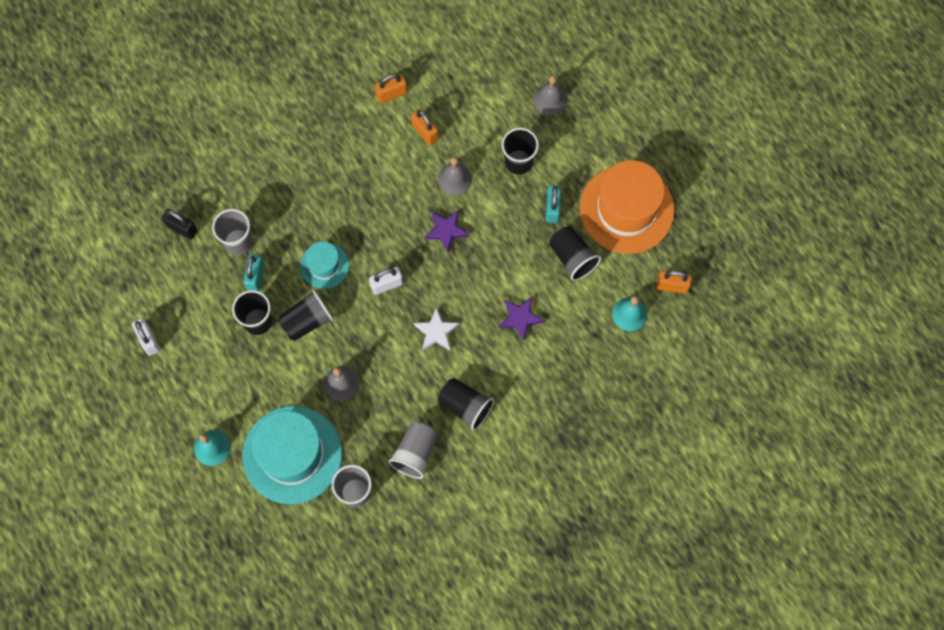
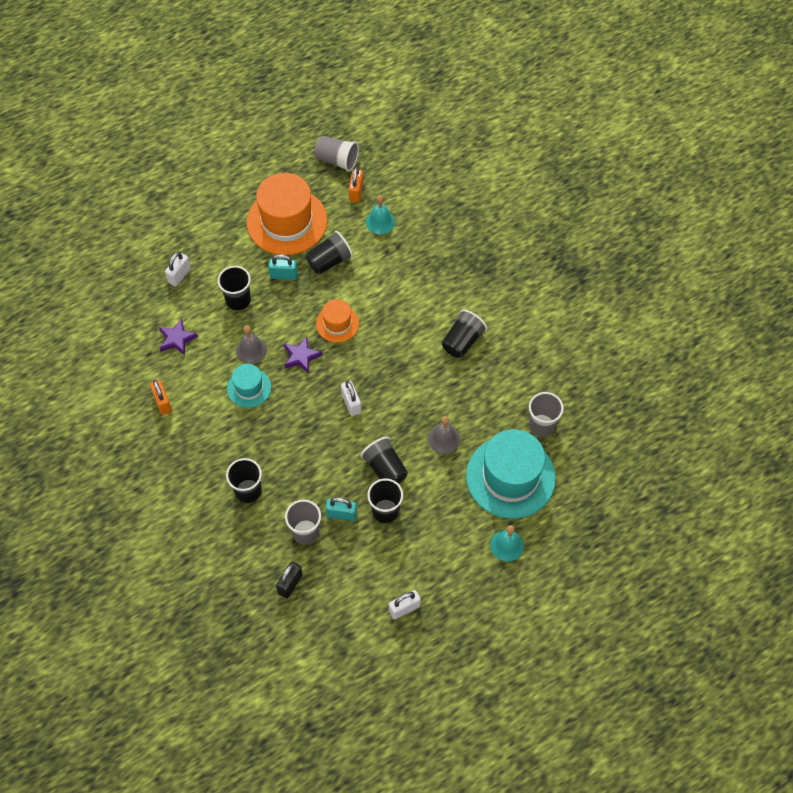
camera: 90 degrees left, 10 degrees down
turquoise hat [300,241,349,289] -> turquoise hat moved to [227,364,271,408]
grey cup [388,422,438,479] -> grey cup moved to [314,136,359,172]
orange padlock [411,109,438,145] -> none
white star [414,307,459,351] -> none
purple star [499,297,545,340] -> purple star moved to [159,318,198,356]
grey bell [534,75,567,115] -> white padlock [165,252,191,287]
none -> black cup [226,458,262,503]
none -> orange hat [316,299,359,343]

